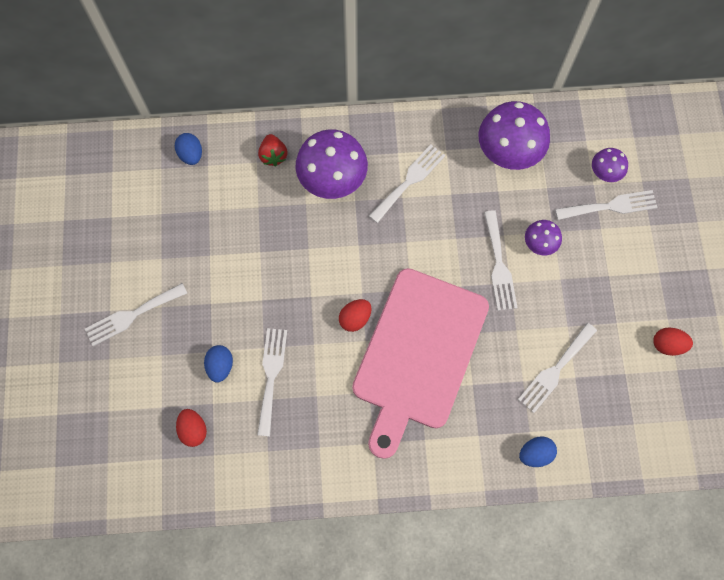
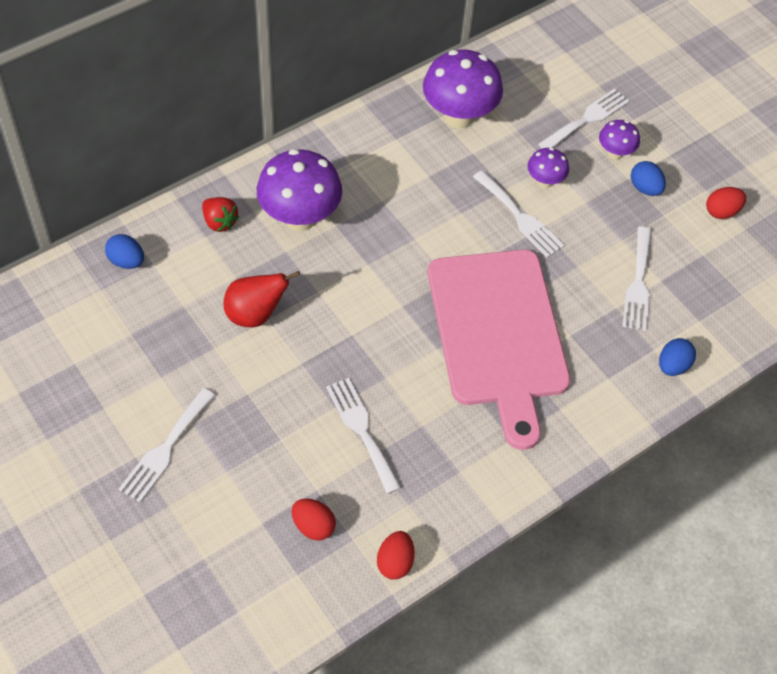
camera: 35 degrees left, 15 degrees down
blue egg [204,345,233,383] -> blue egg moved to [631,161,666,196]
red egg [339,299,371,332] -> red egg moved to [377,531,415,580]
white fork [369,144,445,223] -> none
purple mushroom [592,148,628,182] -> purple mushroom moved to [599,120,640,160]
none -> red pear [223,271,300,327]

